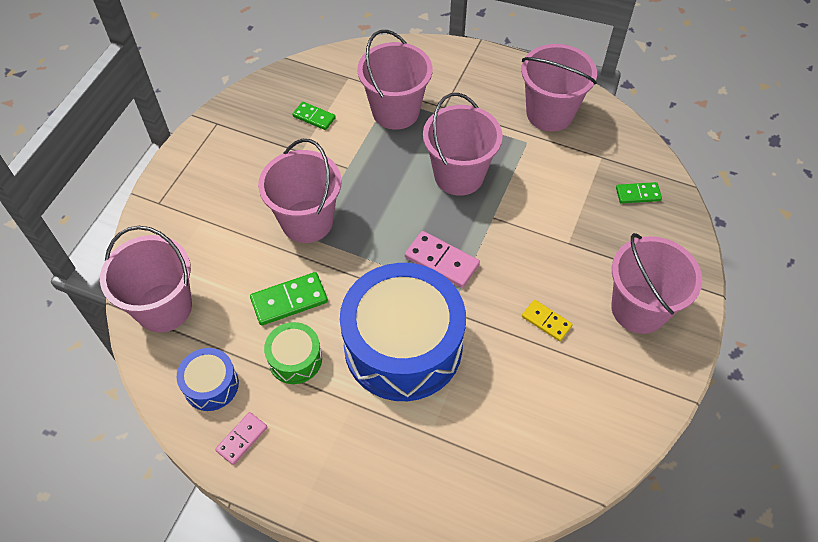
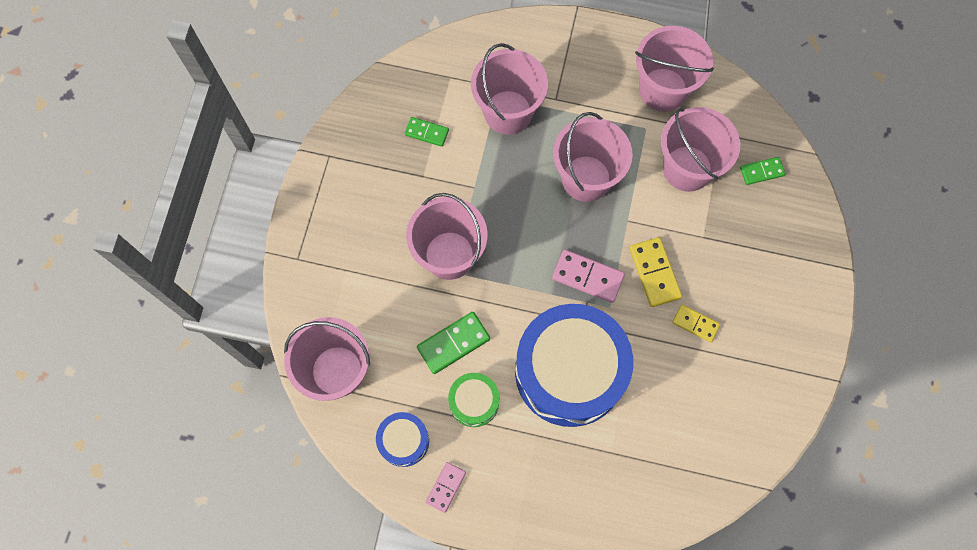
camera: 10 degrees left, 15 degrees up
pink bucket [611,233,703,334] -> pink bucket moved to [661,107,740,192]
none -> yellow domino [629,237,682,307]

